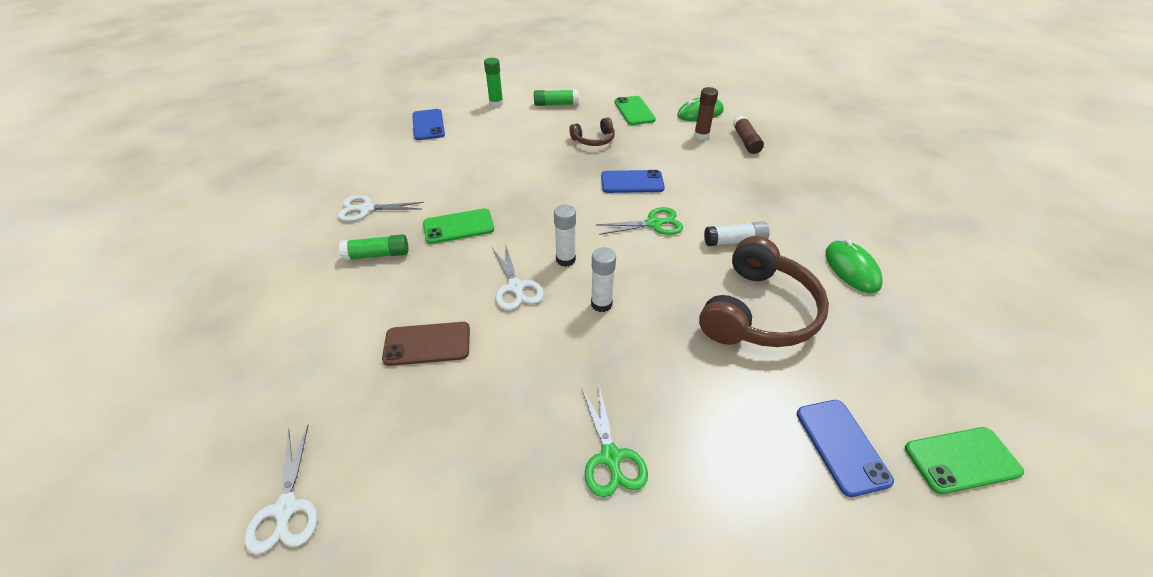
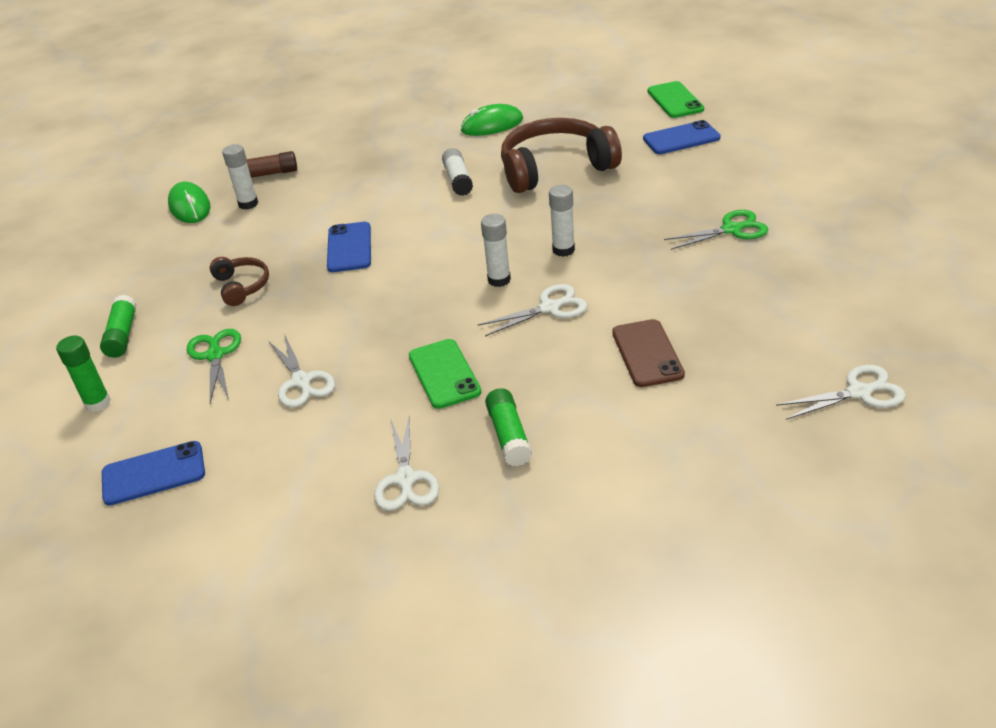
camera: 90 degrees left, 5 degrees down
green scissors [596,207,683,235] -> green scissors moved to [187,329,241,403]
green phone [614,96,656,125] -> none
brown glue stick [694,87,718,140] -> white glue stick [222,144,258,210]
brown headphones [699,236,829,347] -> brown headphones turned 45 degrees counterclockwise [501,118,622,193]
none -> white scissors [269,333,335,408]

